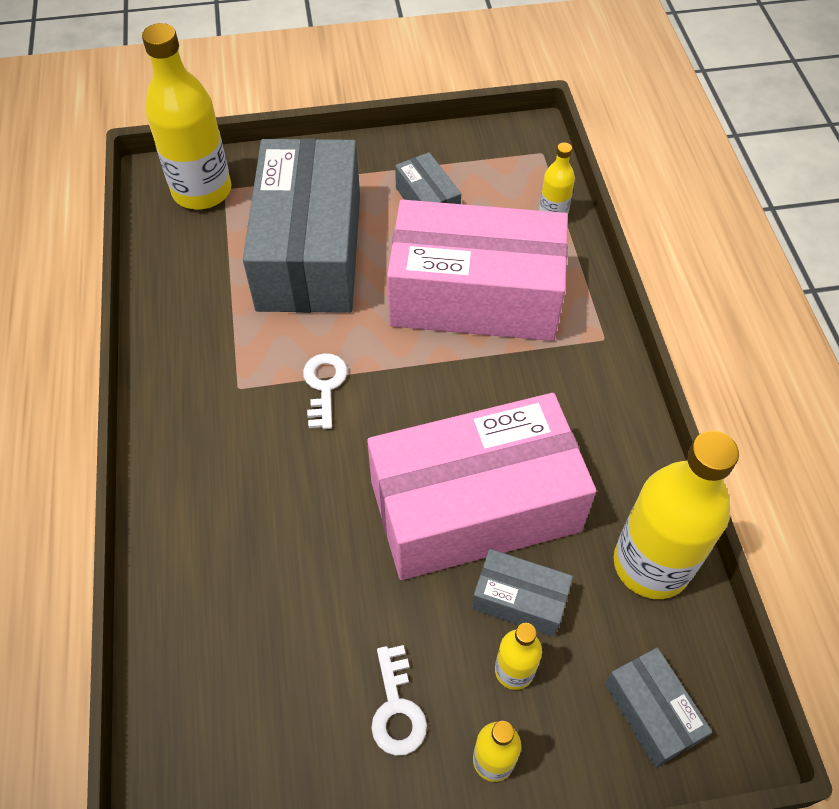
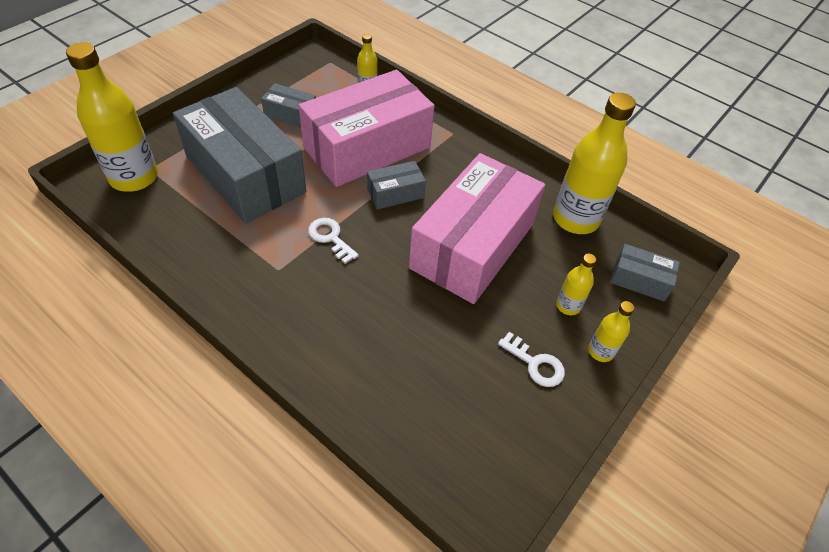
camera: 45 degrees left, 5 degrees down
grey box [472,549,573,637] -> grey box moved to [367,161,426,209]

